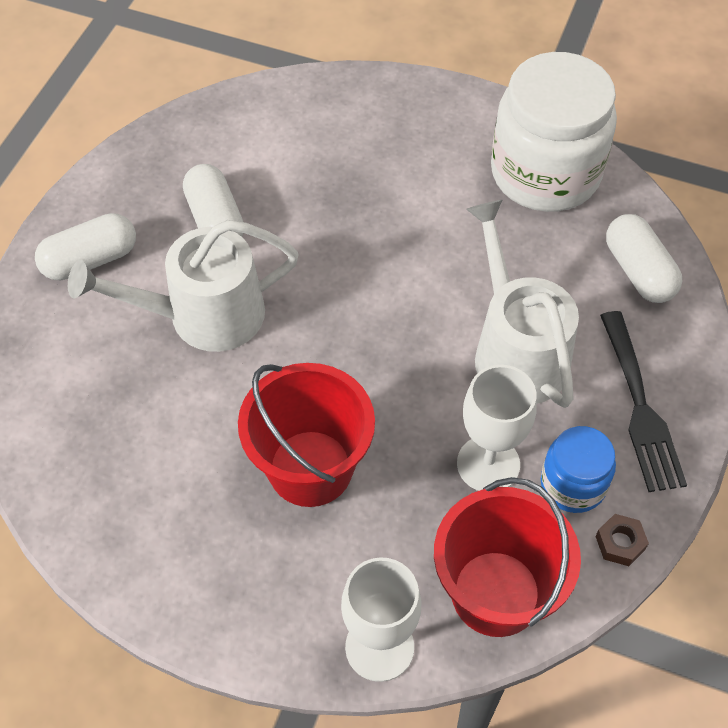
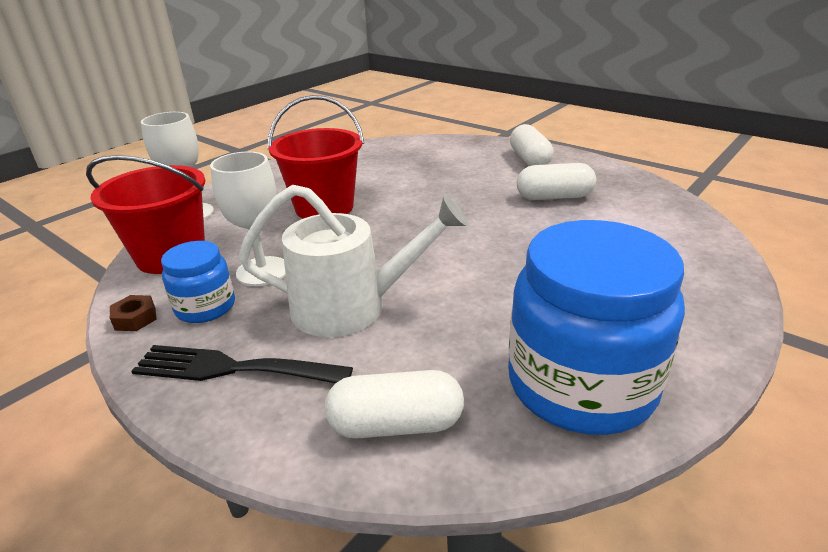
camera: 110 degrees right, 25 degrees down
white watering can [68,220,299,352] -> none
white jar [491,52,617,212] -> blue jar [508,220,685,435]

